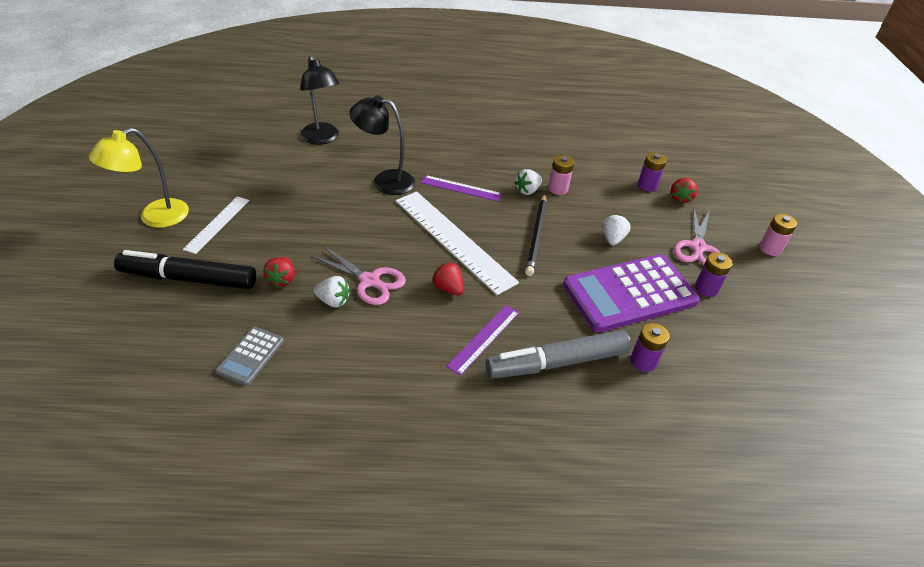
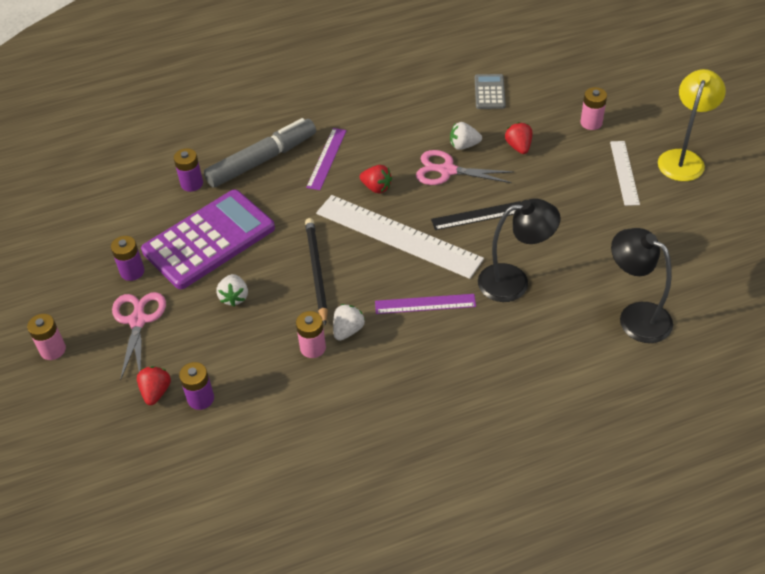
camera: 165 degrees right, 5 degrees up
black marker [114,250,256,289] -> pink battery [580,87,607,130]
none -> black ruler [431,201,521,230]

